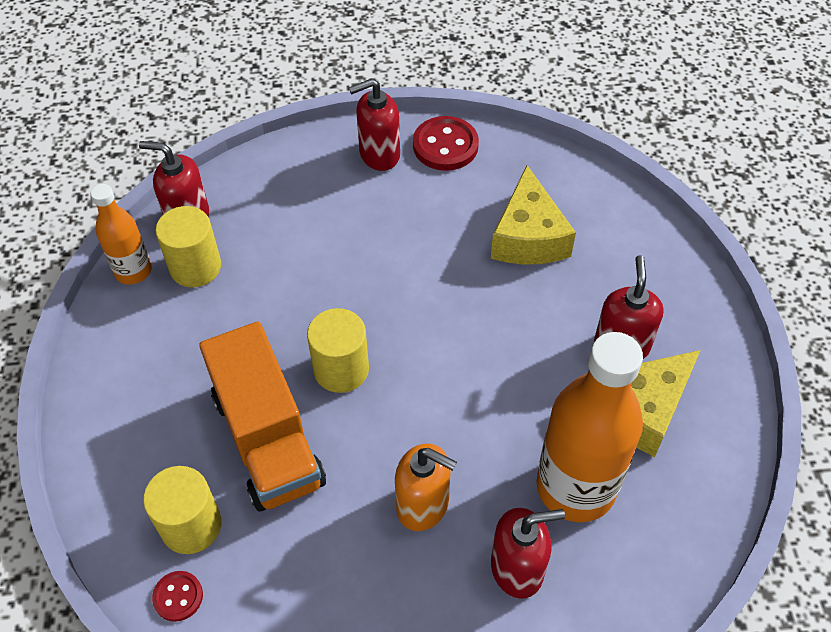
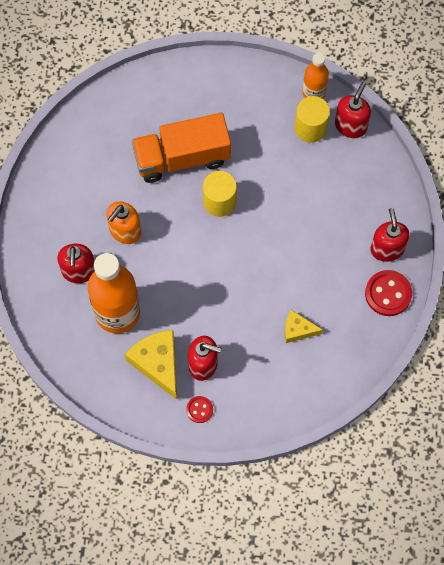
camera: 100 degrees right, 15 degrees up
yellow cylinder [143,466,221,554] -> none
red button [152,571,203,622] -> red button moved to [186,396,213,423]
yellow cheese [491,165,576,265] -> yellow cheese [285,310,323,343], size x0.58

